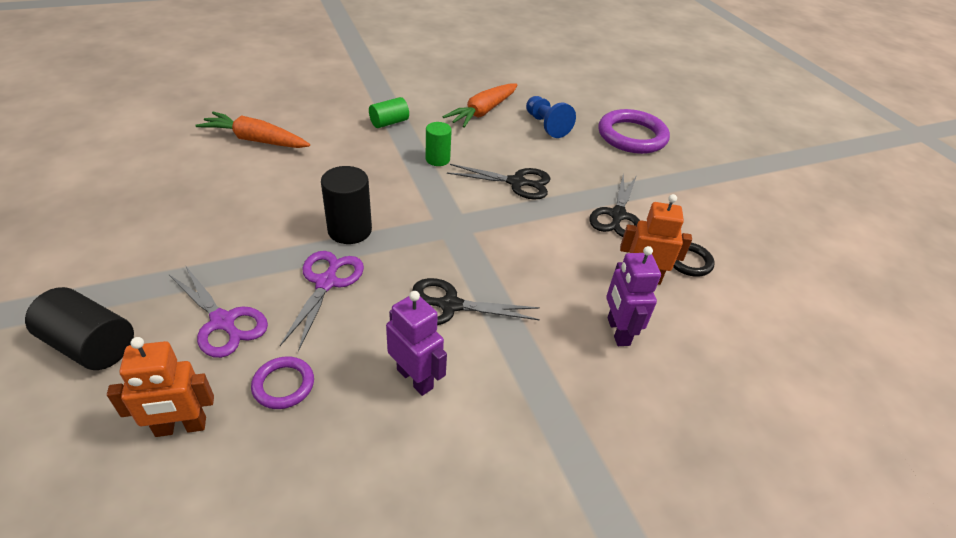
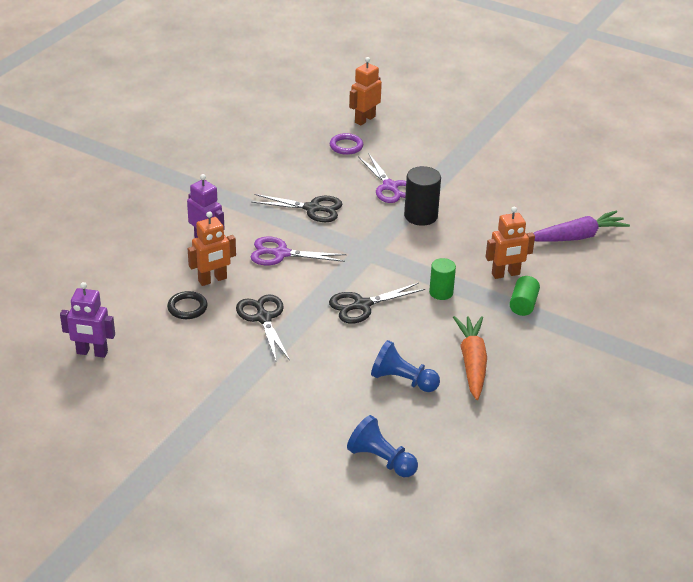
camera: 145 degrees right, 5 degrees down
black cylinder [25,287,134,370] -> none
purple scissors [169,265,268,358] -> purple scissors moved to [250,236,347,265]
orange carrot [195,112,310,148] -> purple carrot [533,210,630,241]
purple robot [386,291,447,396] -> purple robot moved to [60,282,115,358]
black scissors [412,278,540,325] -> black scissors turned 45 degrees clockwise [251,194,342,222]
purple ring [598,109,670,154] -> none
none -> blue pawn [347,415,418,477]
none -> orange robot [486,207,535,279]

